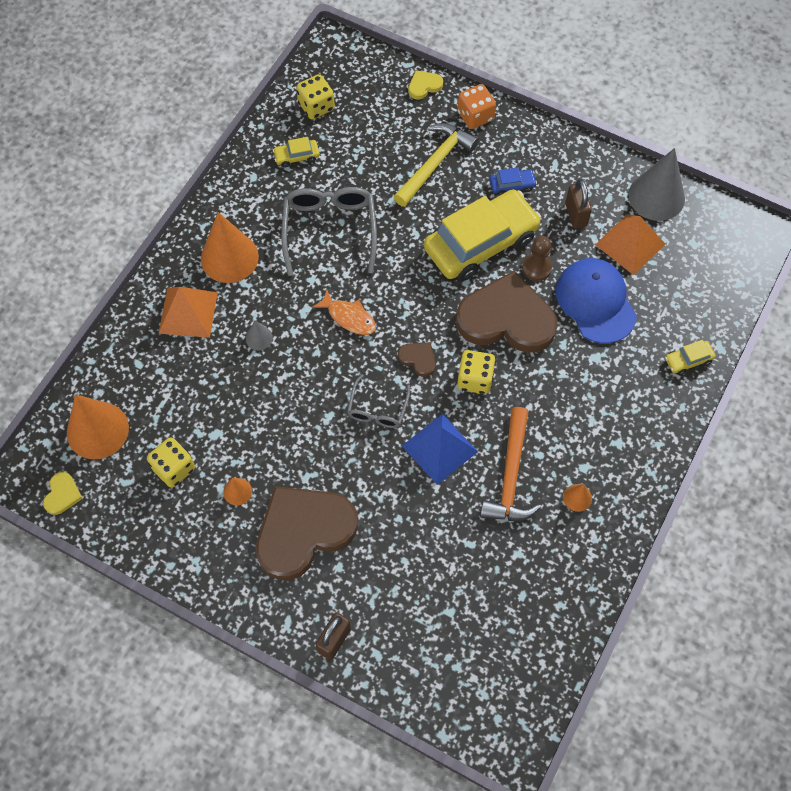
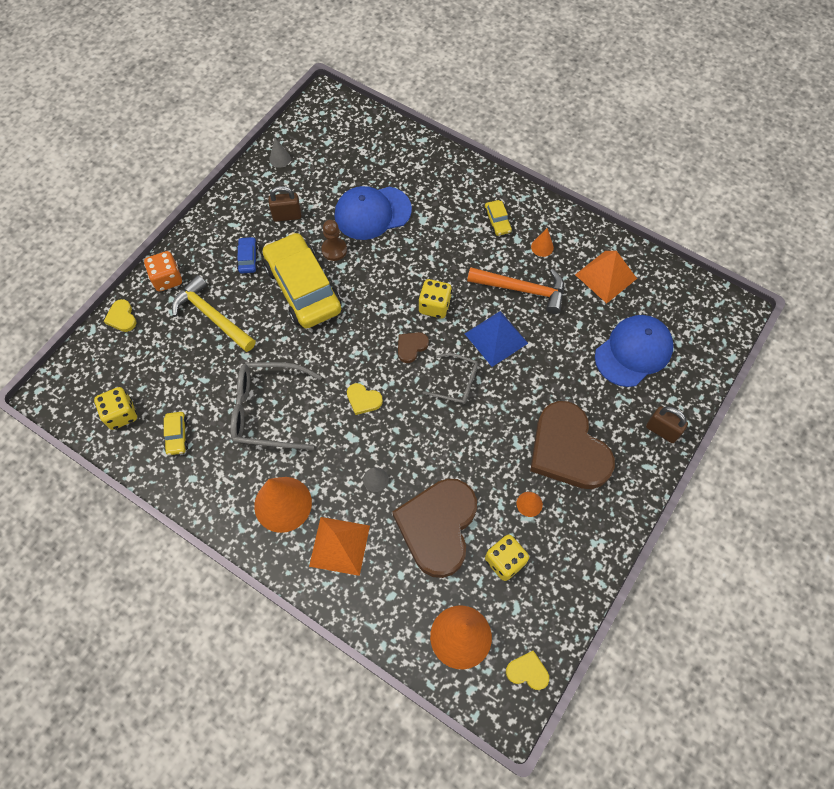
camera: 85 degrees left, 0 degrees up
orange fish [312,290,376,335] -> yellow heart [347,383,383,415]
brown heart [456,271,558,353] -> brown heart moved to [392,479,477,578]
orange pyramid [595,214,665,275] -> orange pyramid moved to [575,251,637,303]
grey cone [628,148,685,221] -> grey cone [269,138,291,168], size x0.45
yellow car [665,340,716,375] -> yellow car moved to [484,200,512,236]
none -> blue cap [595,315,674,387]

